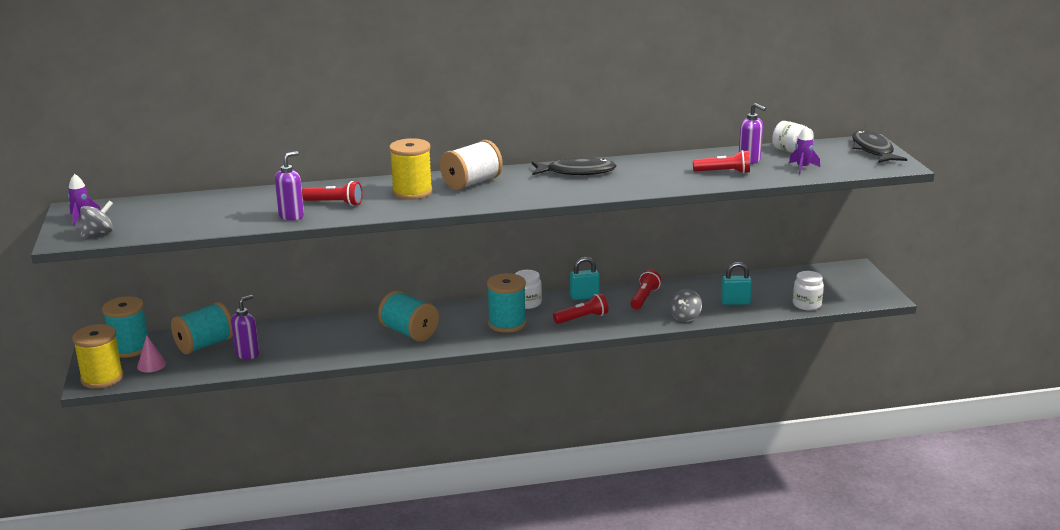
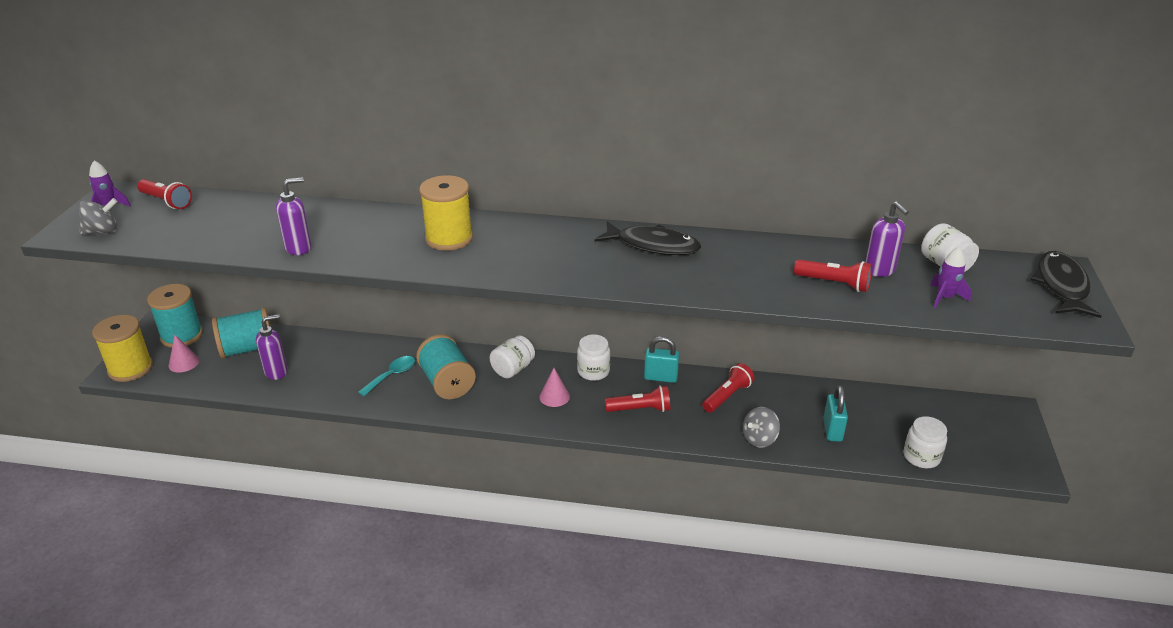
camera: 20 degrees right, 10 degrees up
red flashlight [302,181,363,206] -> red flashlight moved to [137,179,192,209]
white spool [440,140,503,190] -> none
turquoise spool [487,273,526,333] -> pink cone [539,368,570,407]
turquoise padlock [721,262,752,305] -> turquoise padlock turned 75 degrees clockwise [823,385,848,442]
none -> turquoise spoon [358,356,415,396]
none -> white jar [490,336,535,378]

